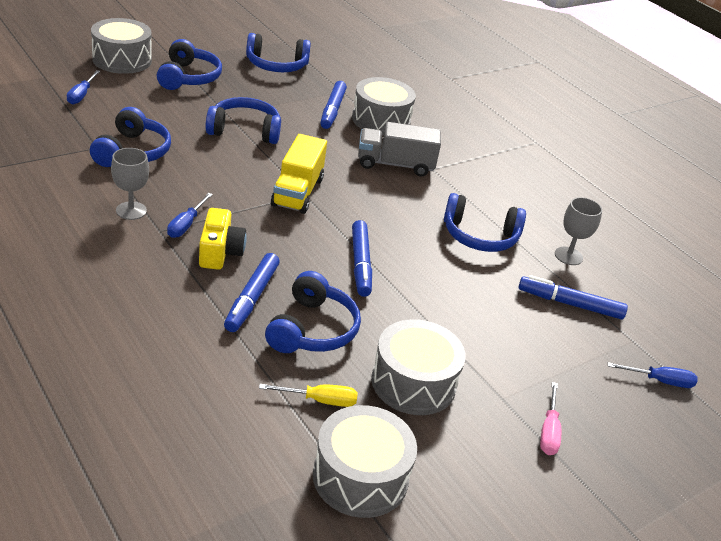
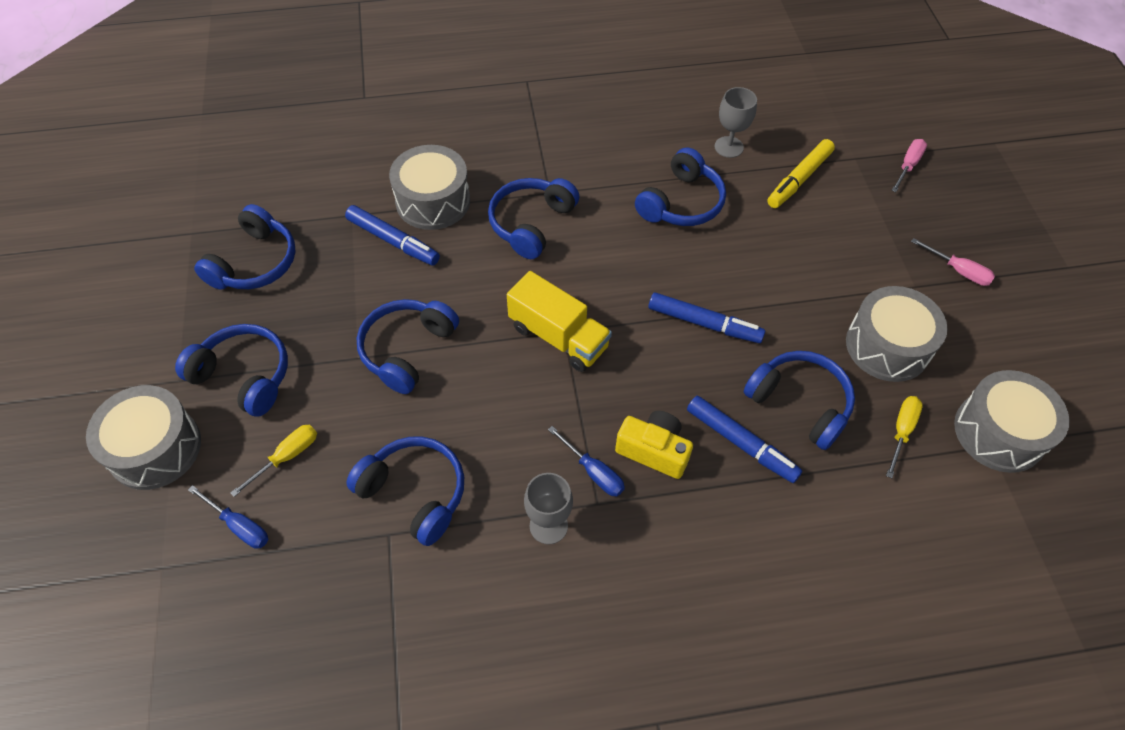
camera: 60 degrees left, 20 degrees up
grey truck [358,122,441,176] -> blue headphones [488,178,579,259]
blue marker [519,275,628,320] -> yellow marker [767,139,835,208]
blue screwdriver [608,362,698,388] -> pink screwdriver [891,139,927,192]
none -> yellow screwdriver [230,425,317,497]

